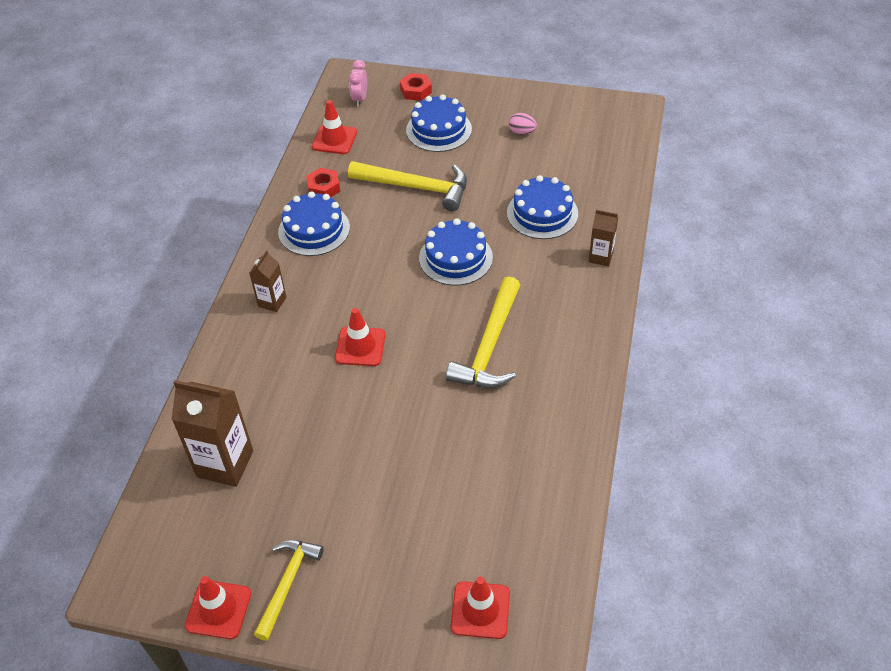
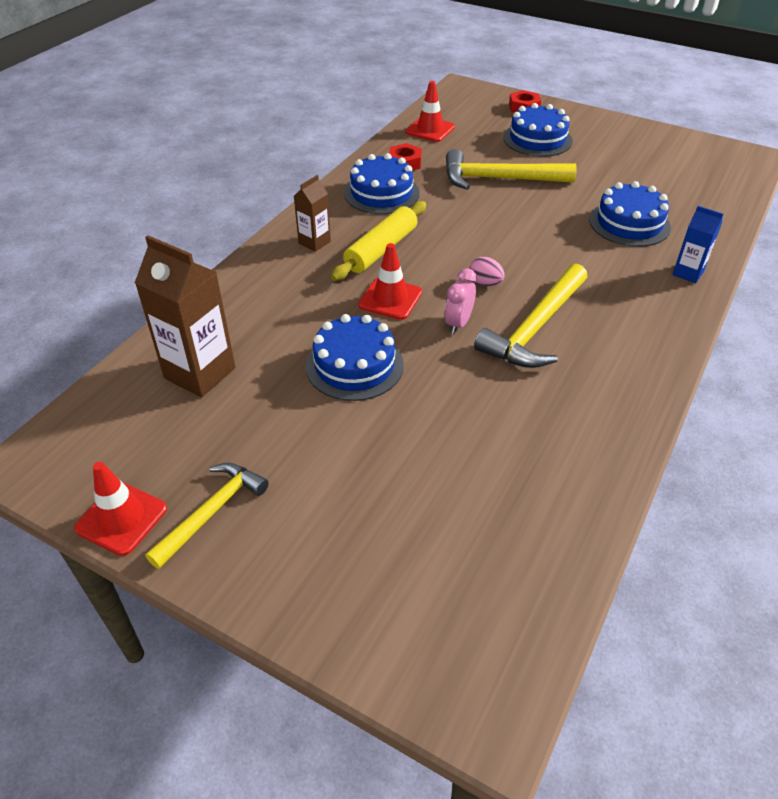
camera: 15 degrees right, 5 degrees down
yellow hammer [348,161,467,211] -> yellow hammer turned 150 degrees clockwise [446,149,577,190]
pink clock [349,60,367,106] -> pink clock moved to [445,268,477,334]
blue cake [419,218,493,286] -> blue cake moved to [306,314,404,401]
red traffic cone [451,576,510,639] -> none
pink egg [509,113,537,135] -> pink egg moved to [469,257,505,286]
brown carton [588,210,618,267] -> blue carton [672,206,723,283]
none -> yellow rolling pin [331,201,426,281]

